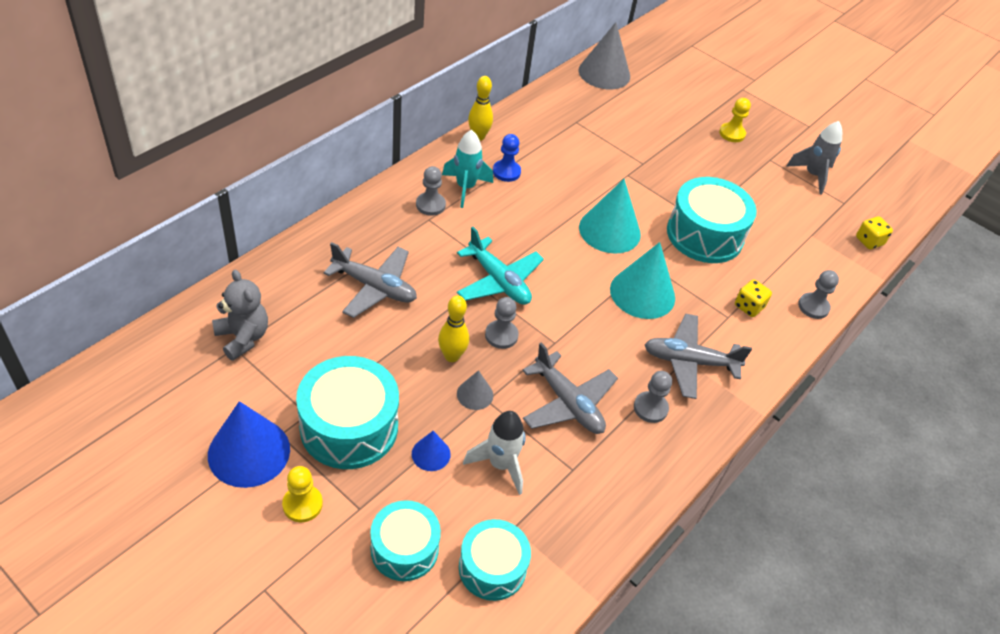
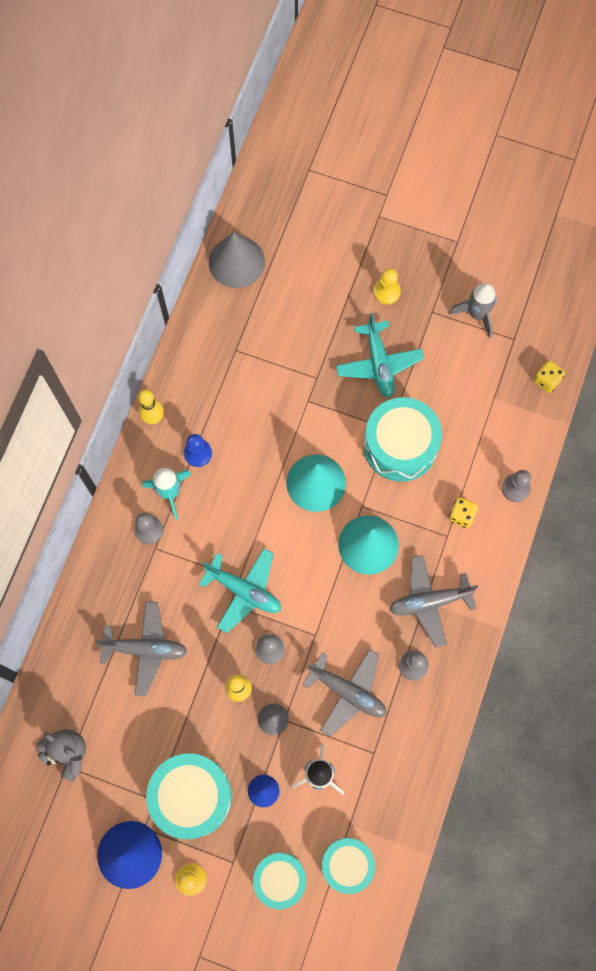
camera: 15 degrees left, 25 degrees up
none -> turquoise plane [336,313,424,398]

